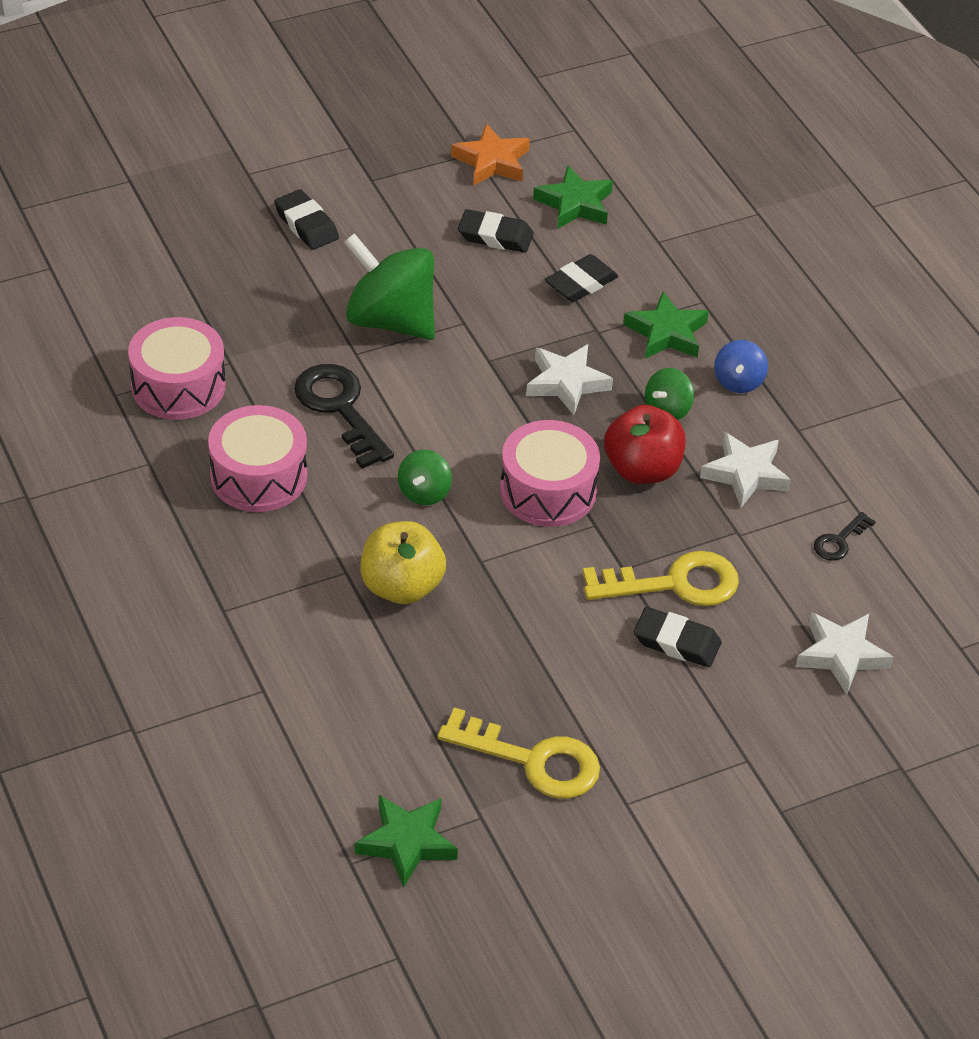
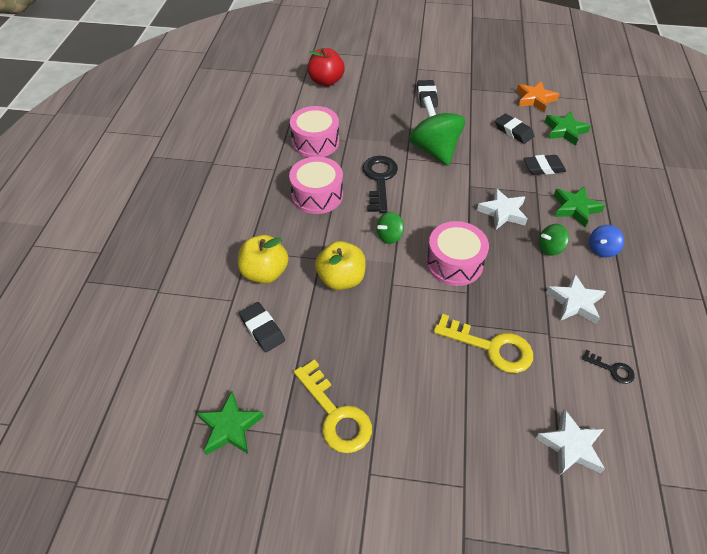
camera: 35 degrees right, 5 degrees up
red apple [604,405,686,484] -> red apple moved to [308,48,345,87]
black eraser [634,607,721,667] -> black eraser moved to [239,302,285,352]
black key [814,512,876,561] -> black key turned 135 degrees counterclockwise [582,350,635,384]
none -> yellow apple [238,235,288,284]

